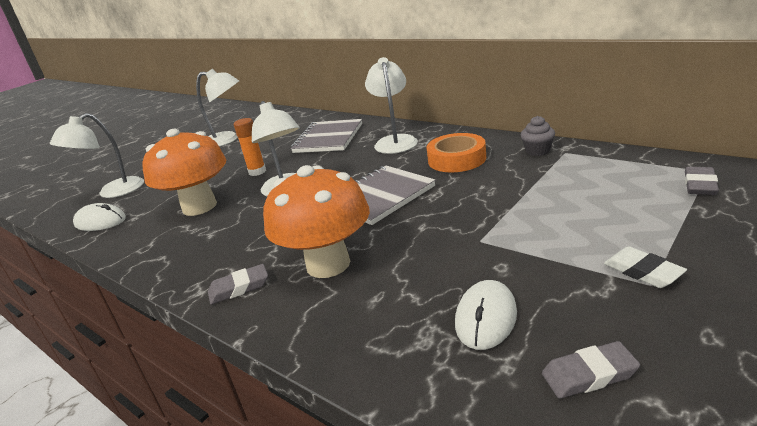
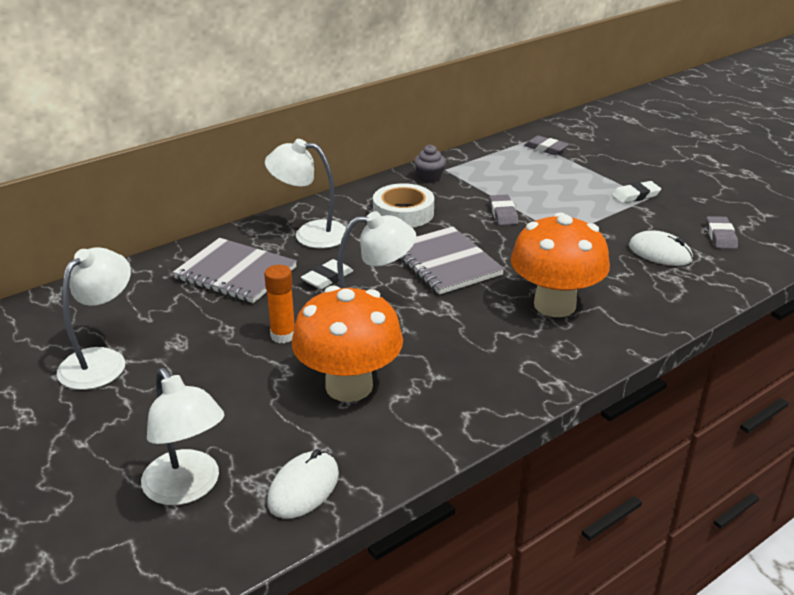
camera: 80 degrees left, 5 degrees up
grey eraser [208,264,268,305] -> grey eraser moved to [489,194,519,225]
orange tape [426,133,486,172] -> white tape [373,183,434,228]
none -> white eraser [301,259,353,289]

